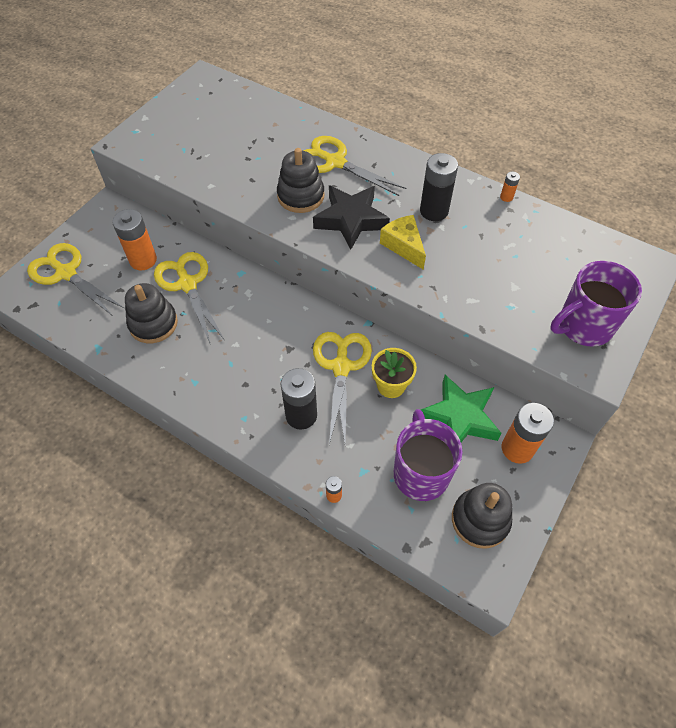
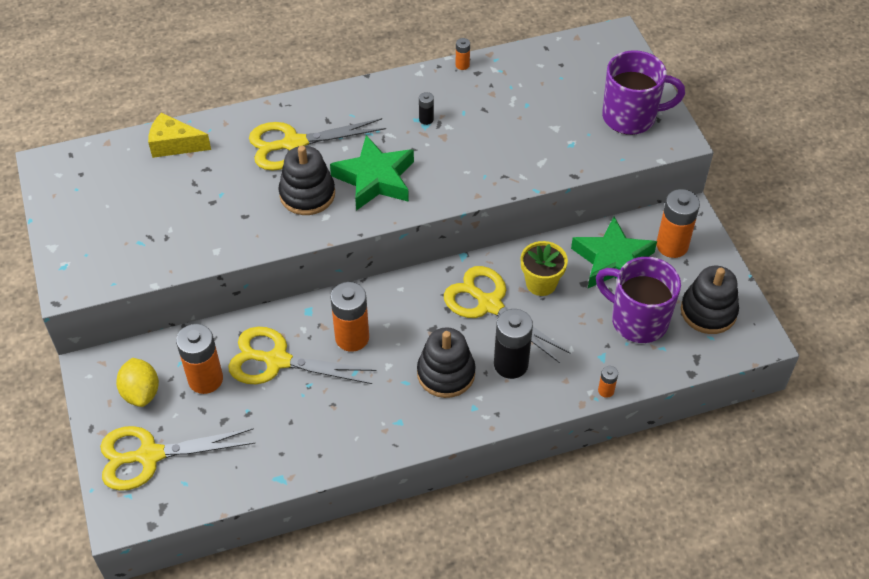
camera: 50 degrees left, 5 degrees down
black stacking toy [125,283,178,343] -> black stacking toy moved to [417,327,476,398]
black star [313,185,390,250] -> green star [330,135,414,211]
yellow cheese [380,215,426,270] -> yellow cheese moved to [148,113,211,158]
black battery [420,153,458,221] -> black battery [419,92,434,125], size x0.46
purple mug [550,261,642,347] -> purple mug turned 105 degrees counterclockwise [602,50,685,135]
none -> yellow lemon [116,358,159,407]
none -> orange battery [330,282,369,352]

